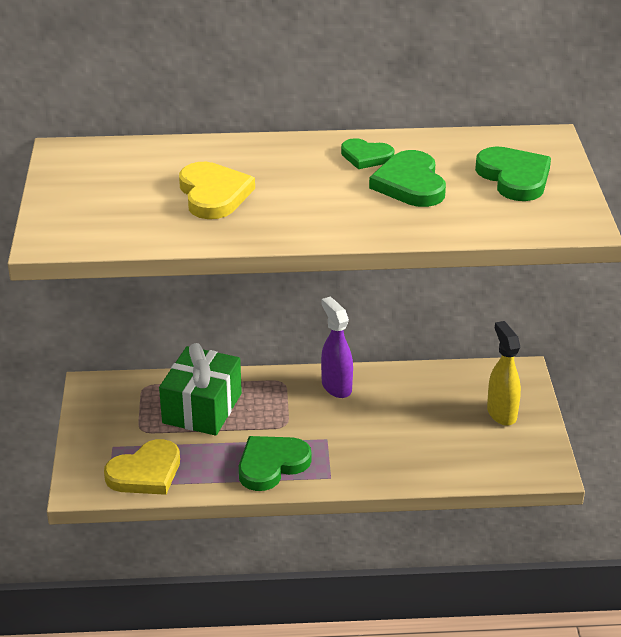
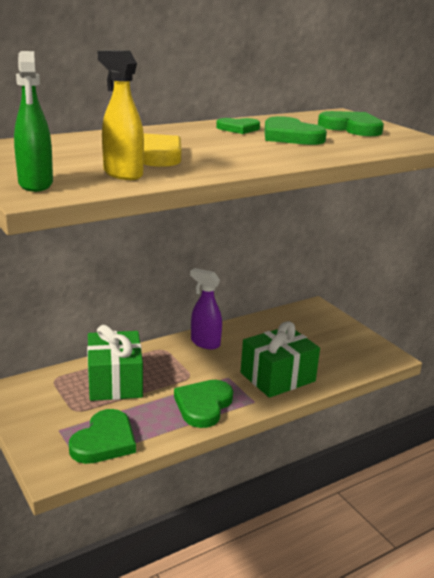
camera: 30 degrees left, 10 degrees down
yellow heart [104,439,180,495] -> green heart [69,409,136,464]
yellow spray bottle [487,321,521,426] -> yellow spray bottle moved to [98,50,144,180]
none -> green spray bottle [14,51,53,192]
none -> green gift [241,321,320,398]

